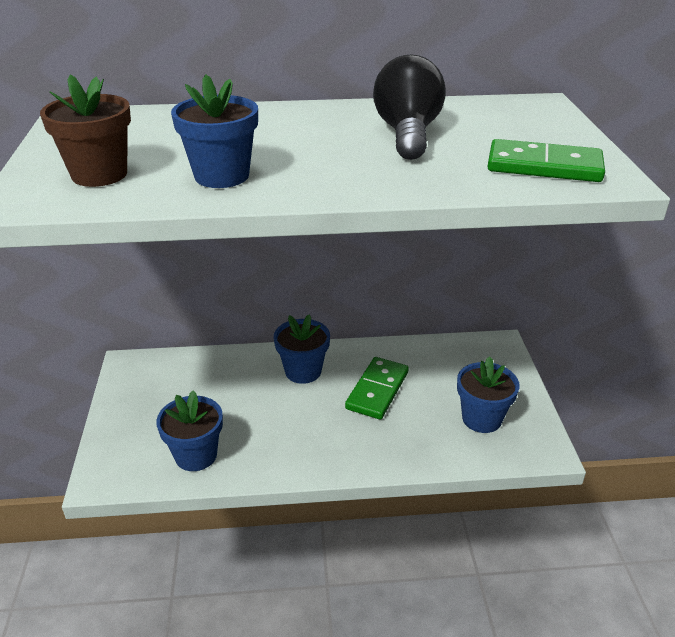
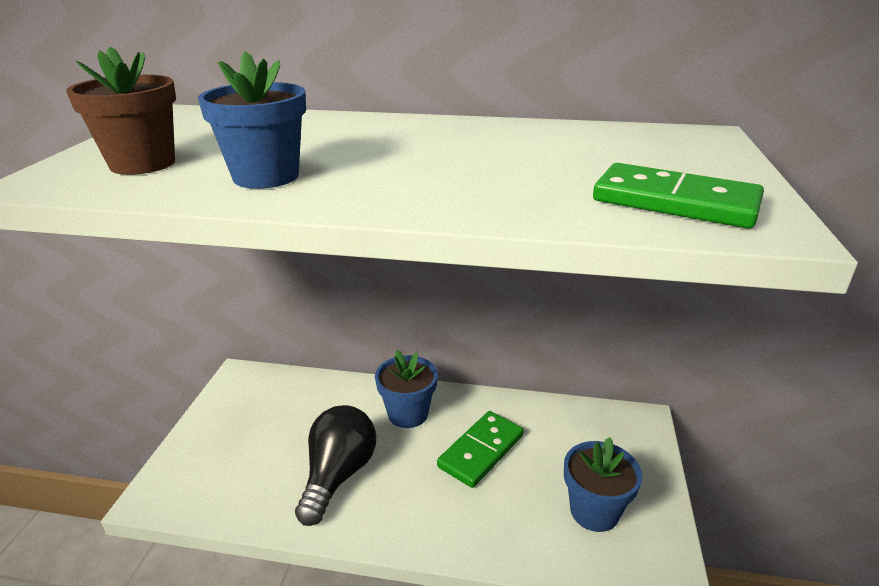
camera: 15 degrees right, 5 degrees down
blue flower pot [156,390,223,471] -> none
black light bulb [373,55,446,160] -> black light bulb moved to [295,405,376,526]

